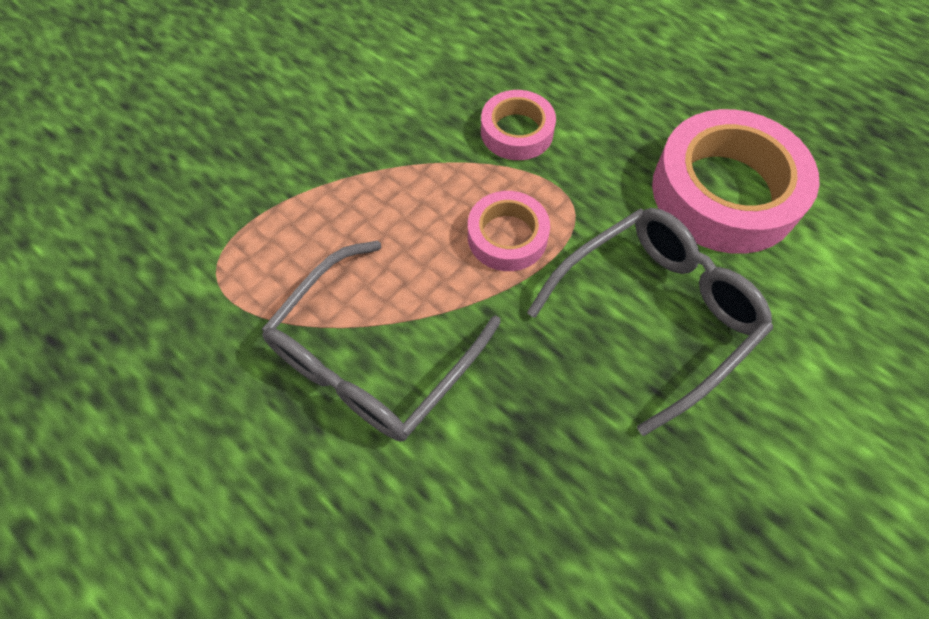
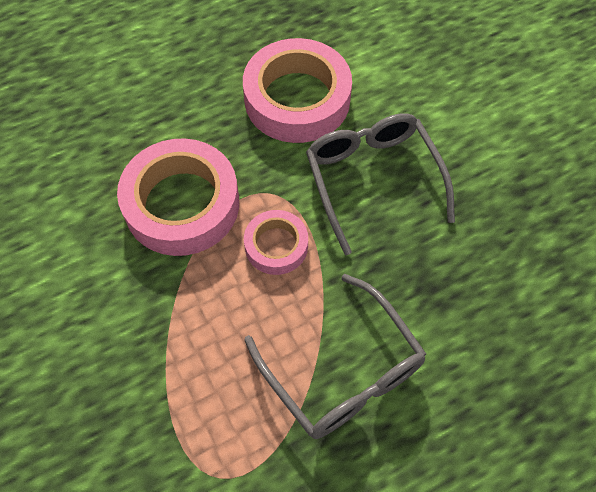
camera: 70 degrees left, 0 degrees up
pink tape [481,90,556,160] -> pink tape [117,138,239,256], size x1.87

